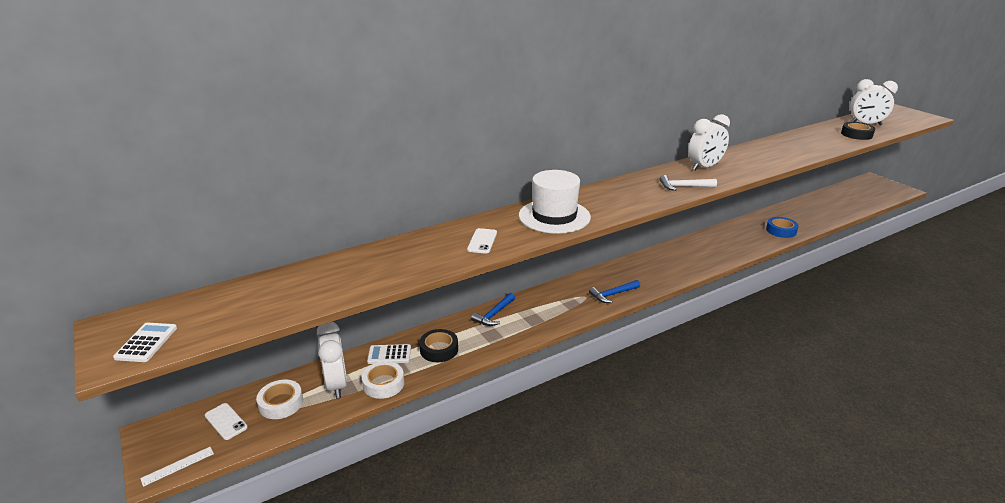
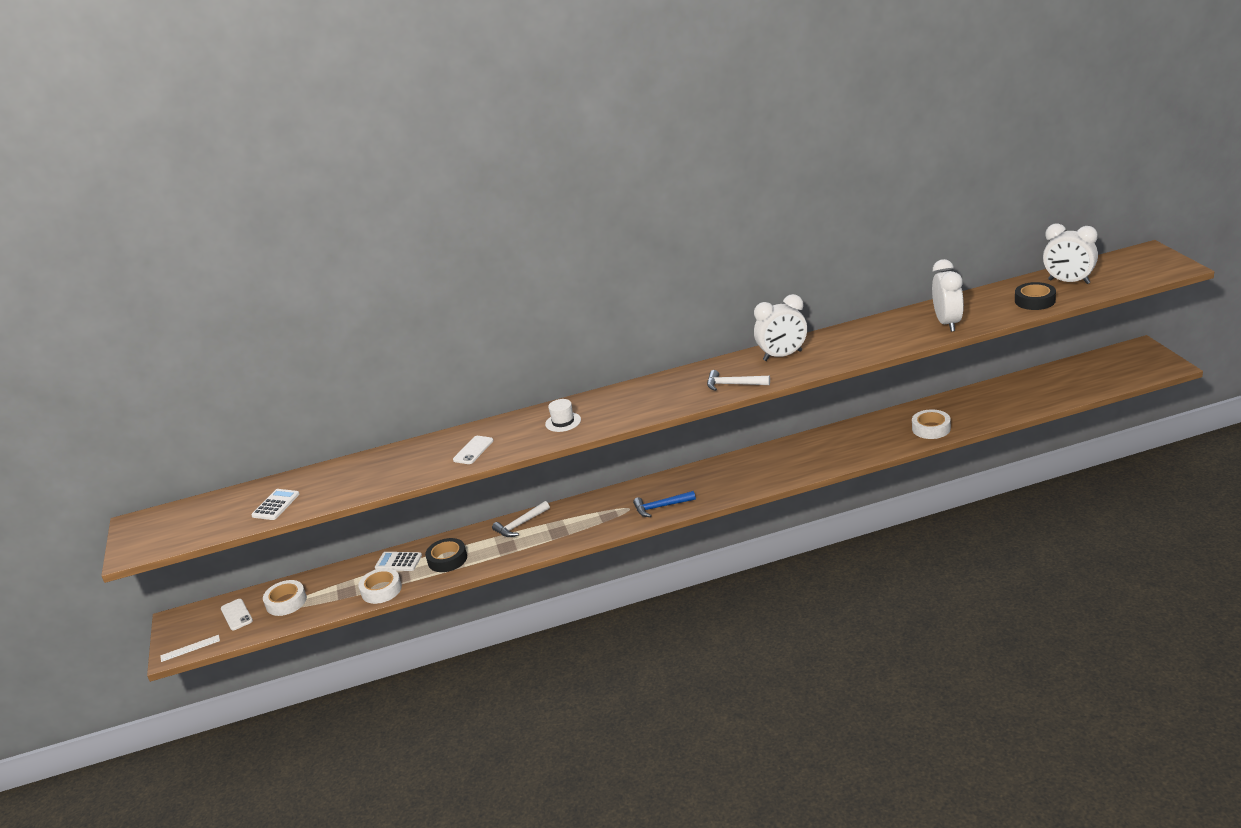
camera: 20 degrees right, 0 degrees up
white calculator [113,322,177,362] -> white calculator moved to [251,489,300,520]
white clock [317,322,347,398] -> white clock moved to [932,259,964,332]
blue hammer [471,293,515,326] -> white hammer [492,501,550,537]
white hat [519,170,591,234] -> white hat [545,399,581,432], size x0.47
blue tape [766,217,799,238] -> white tape [912,409,951,439]

